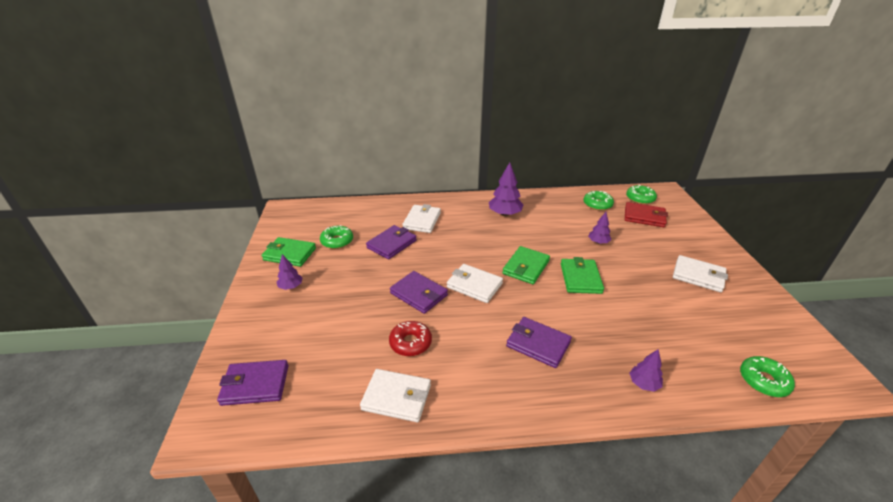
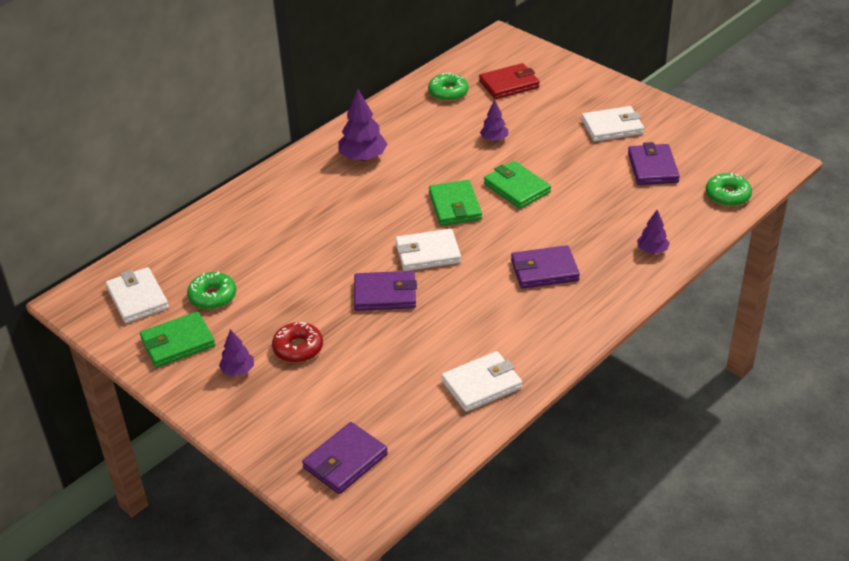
camera: 40 degrees left, 5 degrees up
purple wallet [366,225,416,259] -> purple wallet moved to [628,142,680,185]
red donut [389,321,432,356] -> red donut moved to [272,322,323,363]
white wallet [402,204,441,233] -> white wallet moved to [106,267,169,323]
green donut [626,185,657,204] -> none

